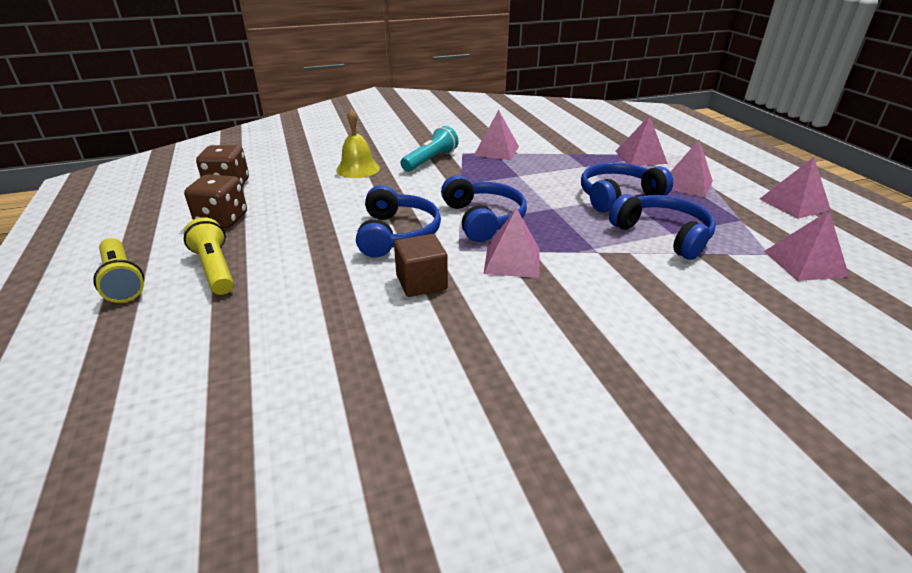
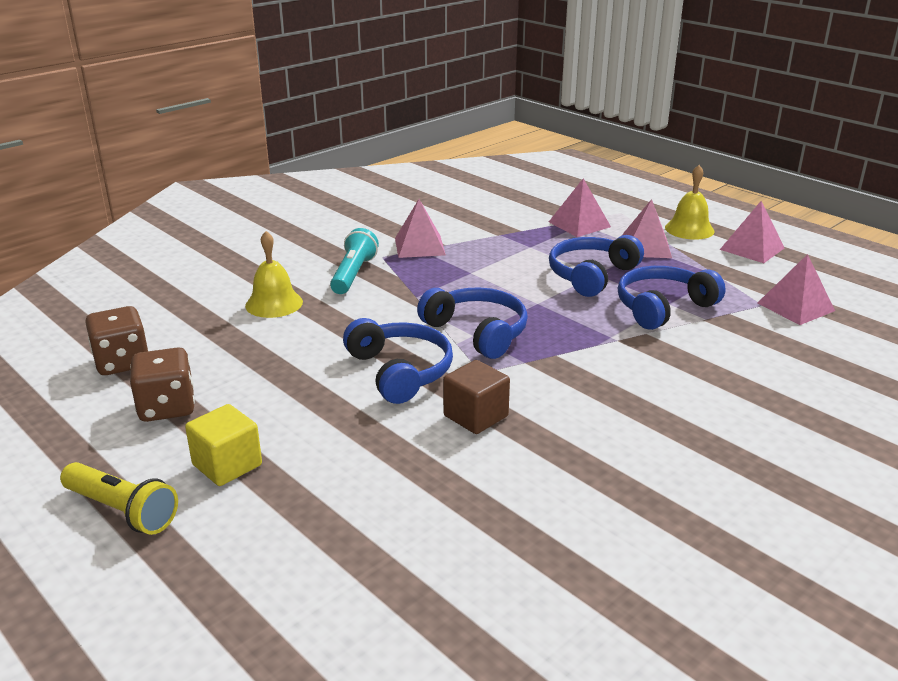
camera: 25 degrees left, 5 degrees down
yellow flashlight [184,217,234,295] -> yellow cube [185,404,262,486]
pink pyramid [484,208,540,278] -> none
blue headphones [609,194,716,260] -> blue headphones turned 60 degrees counterclockwise [618,266,726,330]
none -> yellow bell [665,165,714,240]

